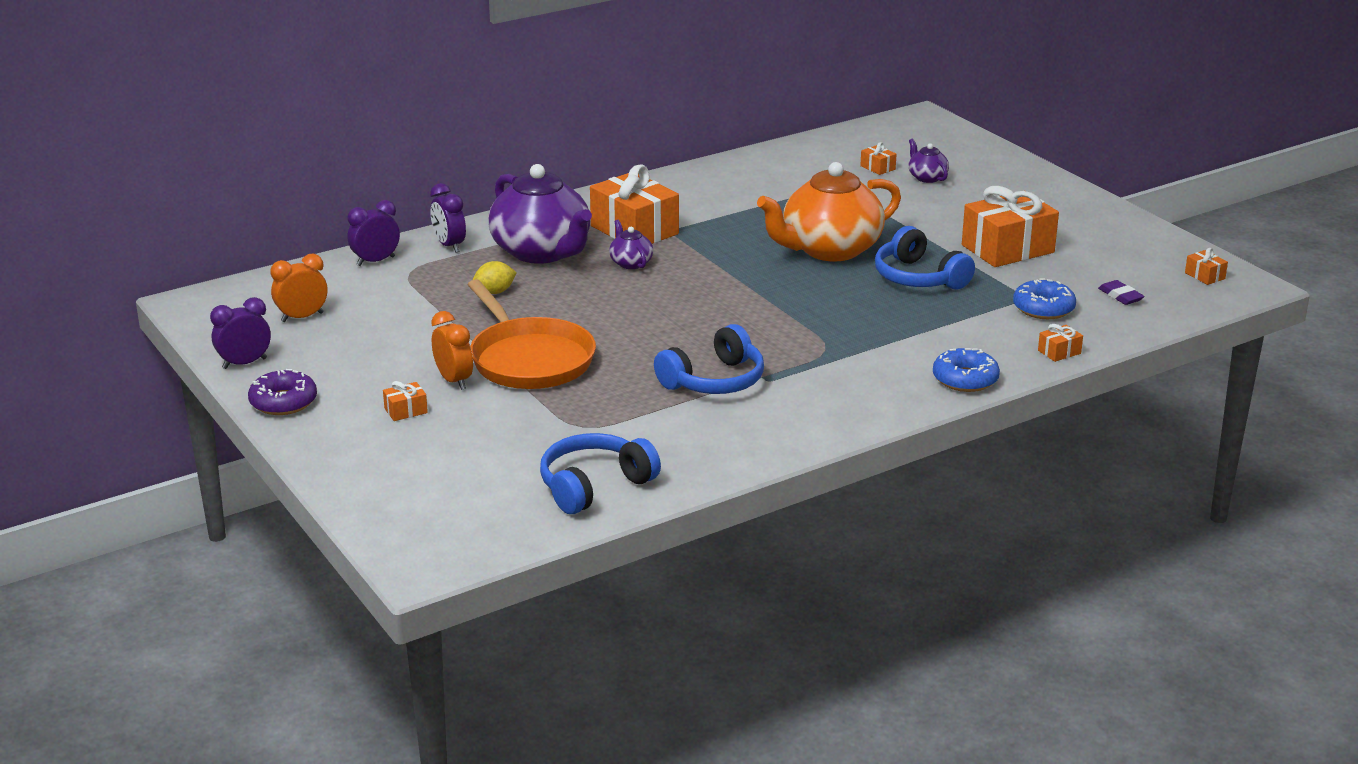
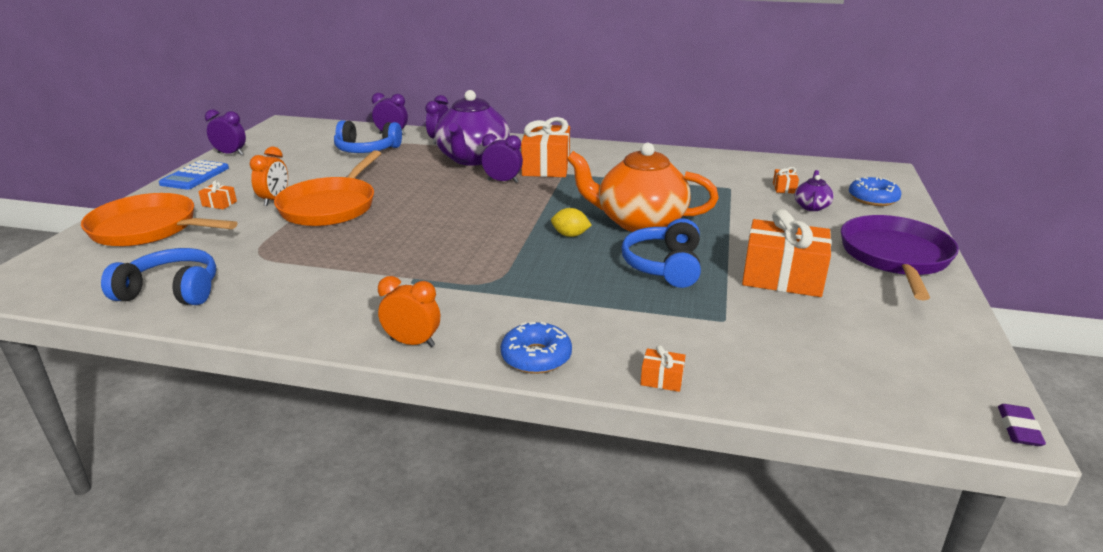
camera: 45 degrees right, 0 degrees up
purple donut [248,369,317,415] -> blue calculator [159,160,229,190]
orange clock [270,254,328,322] -> orange clock moved to [378,276,440,347]
yellow lemon [473,261,517,294] -> yellow lemon moved to [551,208,592,237]
purple teapot [609,220,653,269] -> purple clock [482,134,523,183]
blue headphones [654,324,764,394] -> blue headphones moved to [334,120,402,153]
blue donut [1013,278,1076,319] -> blue donut moved to [849,177,902,206]
purple eraser [1098,280,1145,305] -> purple eraser moved to [998,404,1046,446]
orange gift [1185,248,1228,285] -> none
none -> orange pan [81,193,238,246]
none -> purple pan [841,215,959,300]

